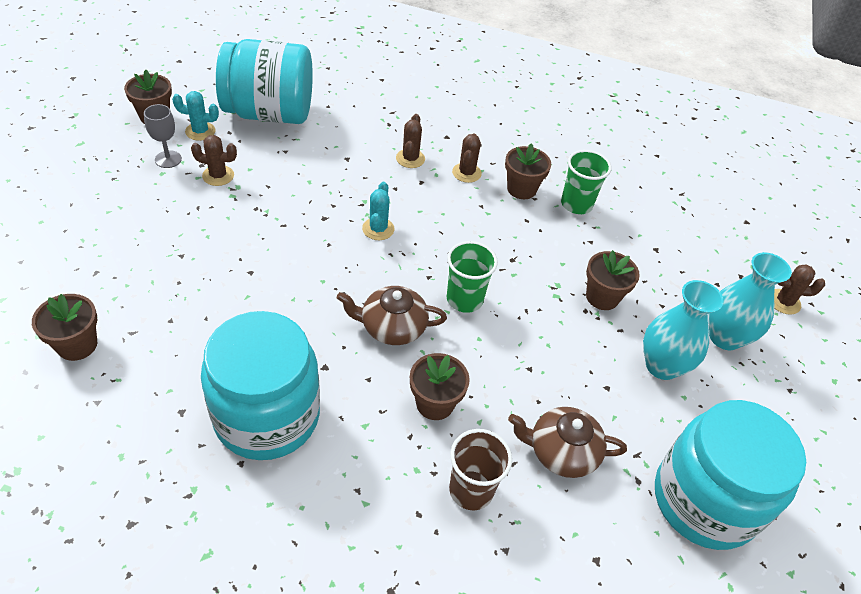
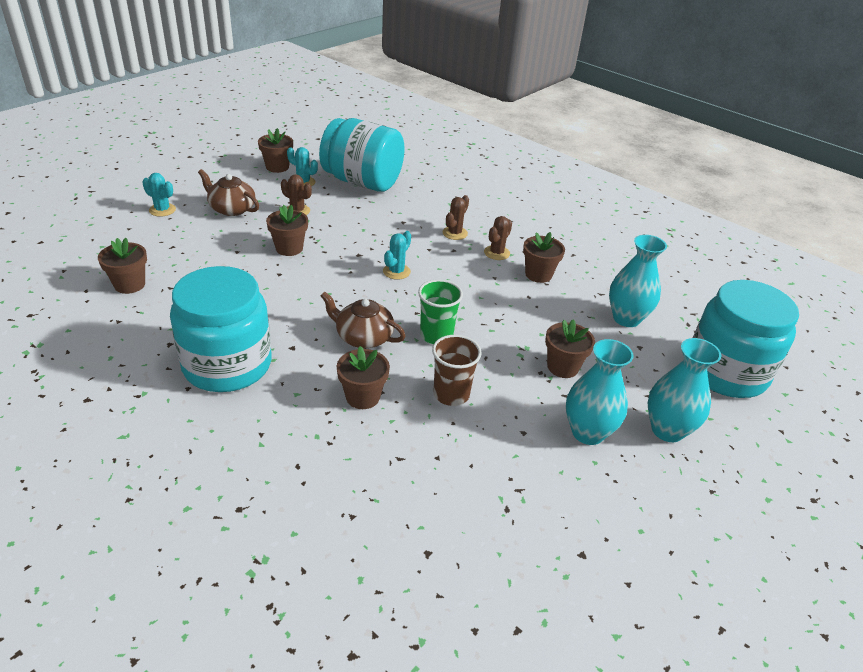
camera: 25 degrees right, 10 degrees down
grey goblet [144,104,182,168] -> none
brown cup [449,429,512,510] -> brown cup moved to [432,335,482,406]
brown teapot [508,407,627,478] -> brown teapot moved to [198,169,259,216]
green cup [561,150,612,214] -> none
turquoise jar [655,400,806,550] -> turquoise jar moved to [693,280,799,398]
brown cactus [774,264,825,315] -> none
none -> turquoise cactus [142,173,176,217]
none -> brown flower pot [266,205,308,256]
none -> turquoise vase [609,235,667,327]

